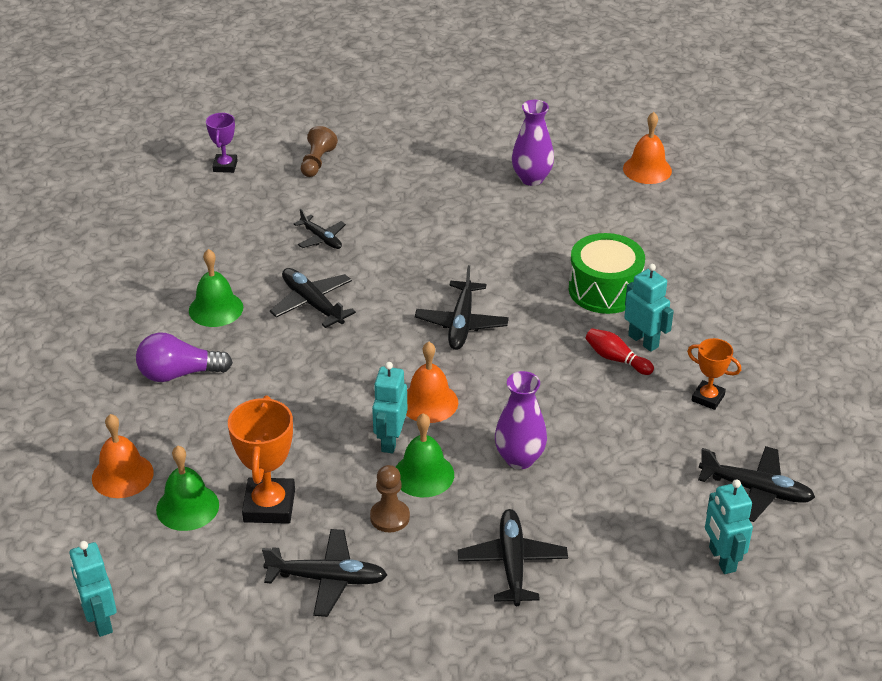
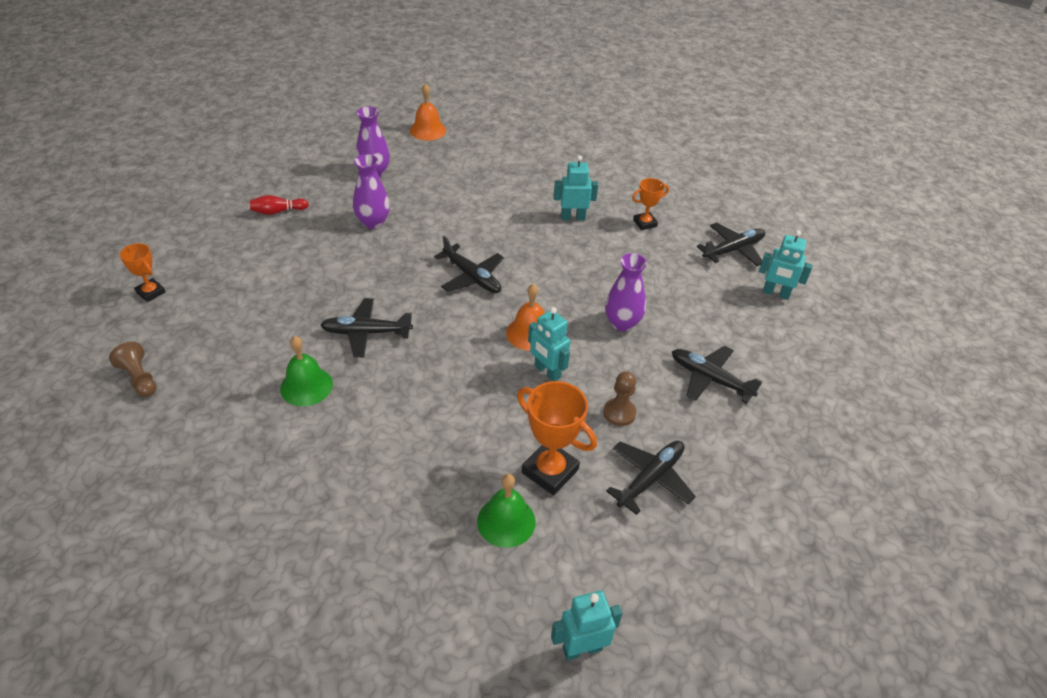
camera: 55 degrees left, 5 degrees up
turquoise robot [69,541,117,637] -> turquoise robot turned 150 degrees clockwise [551,590,623,661]
orange bell [92,414,154,498] -> none
purple light bulb [136,333,233,382] -> none
purple trophy [206,113,238,173] -> orange trophy [120,243,165,302]
black plane [294,209,346,249] -> none
brown pawn [301,126,338,177] -> brown pawn moved to [109,342,156,397]
green bell [396,413,454,497] -> none
green drum [569,233,645,314] -> none
red bowling pin [585,328,654,375] -> red bowling pin moved to [250,195,309,215]
none -> purple vase [353,154,390,229]

